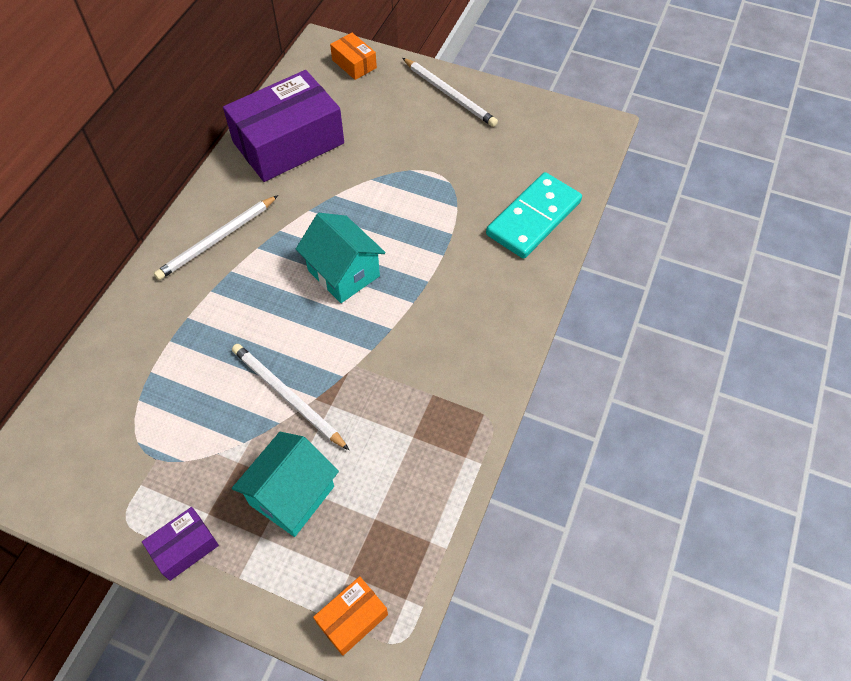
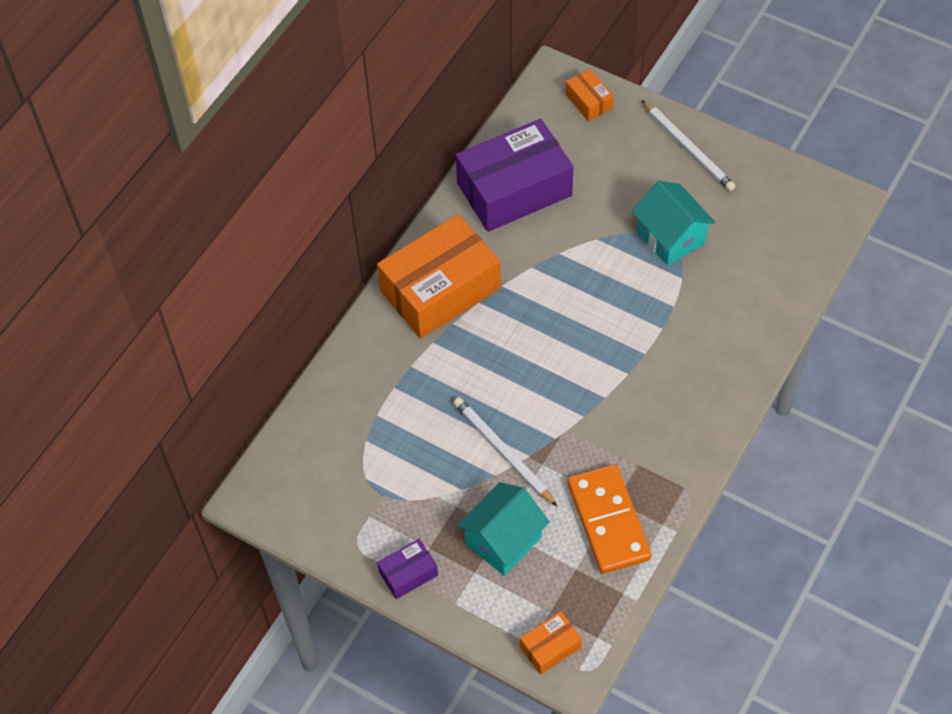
camera: 10 degrees right, 0 degrees up
white pencil [154,195,278,280] -> orange box [377,214,501,338]
turquoise house [296,213,385,303] -> turquoise house moved to [632,181,716,266]
turquoise domino [486,172,582,259] -> none
none -> orange domino [567,464,652,574]

